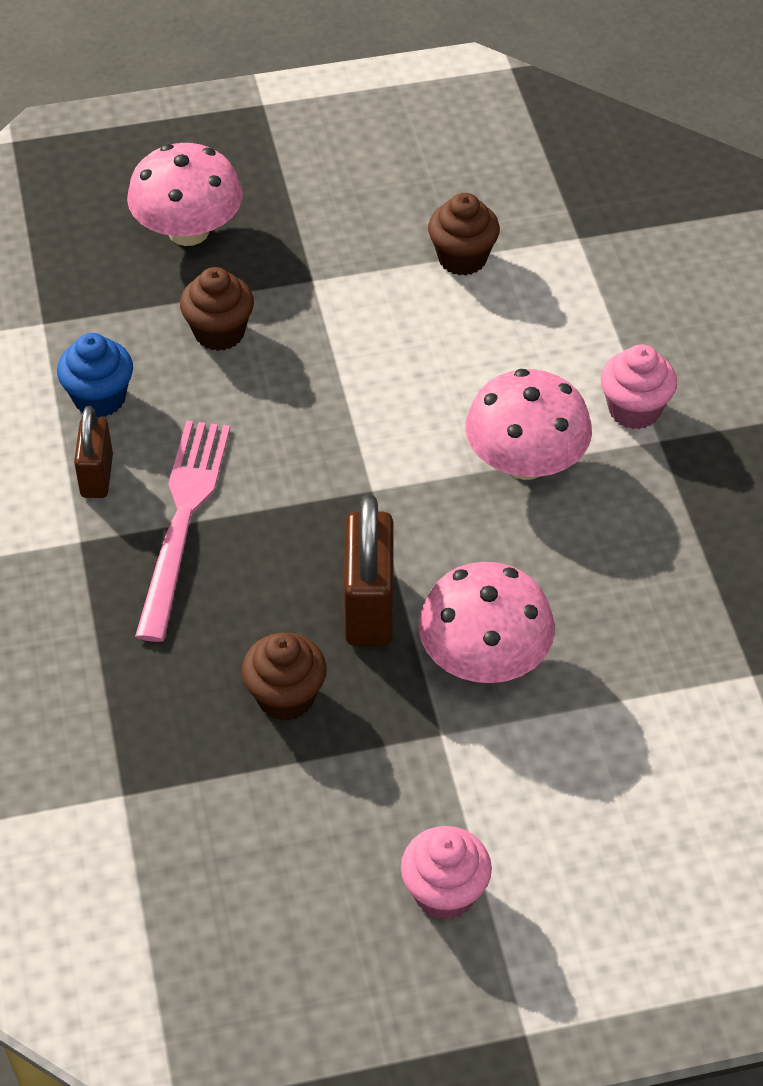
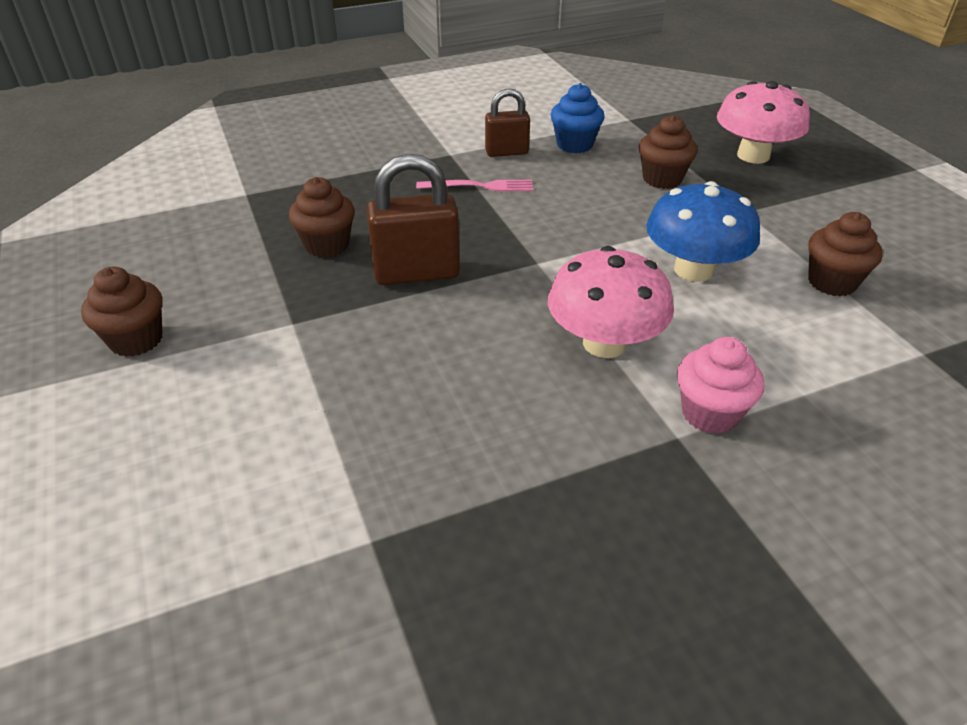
camera: 80 degrees right, 10 degrees down
pink fork [135,421,230,642] -> pink fork [416,180,533,192], size x0.58
pink cupcake [401,826,492,920] -> brown cupcake [81,266,163,357]
pink mushroom [418,562,555,683] -> none
none -> blue mushroom [646,181,760,282]

